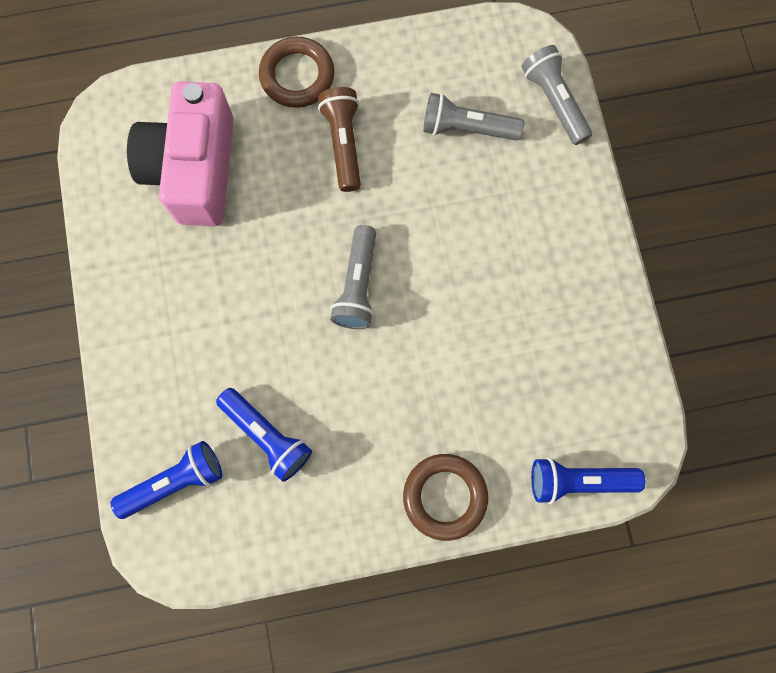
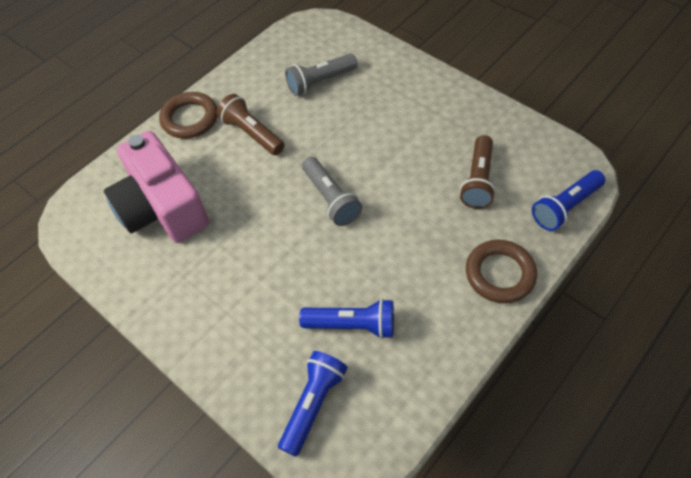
camera: 35 degrees left, 20 degrees down
grey flashlight [521,45,592,145] -> none
none -> brown flashlight [460,135,496,209]

